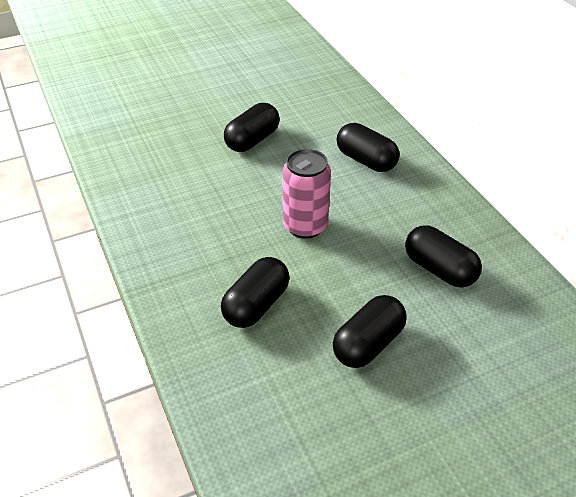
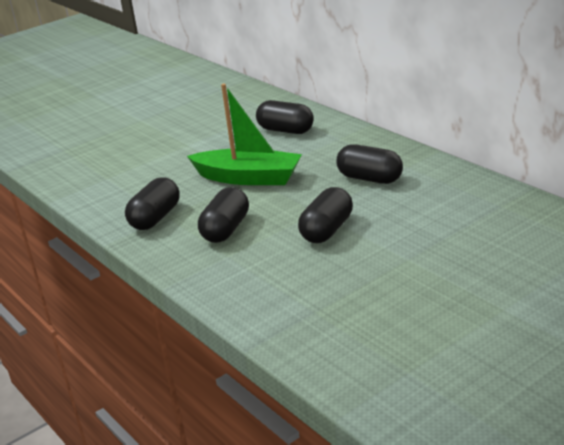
camera: 10 degrees left, 15 degrees down
black capsule [224,103,280,152] -> black capsule moved to [125,178,180,230]
pink can [282,149,331,239] -> green boat [187,84,302,185]

